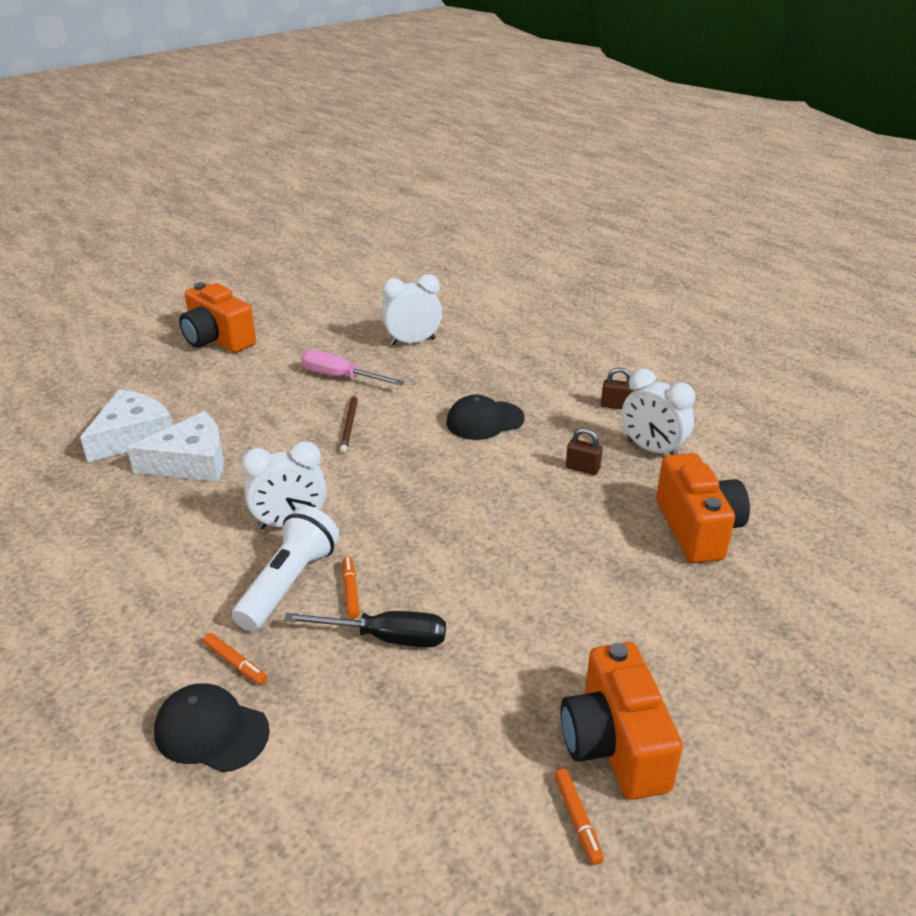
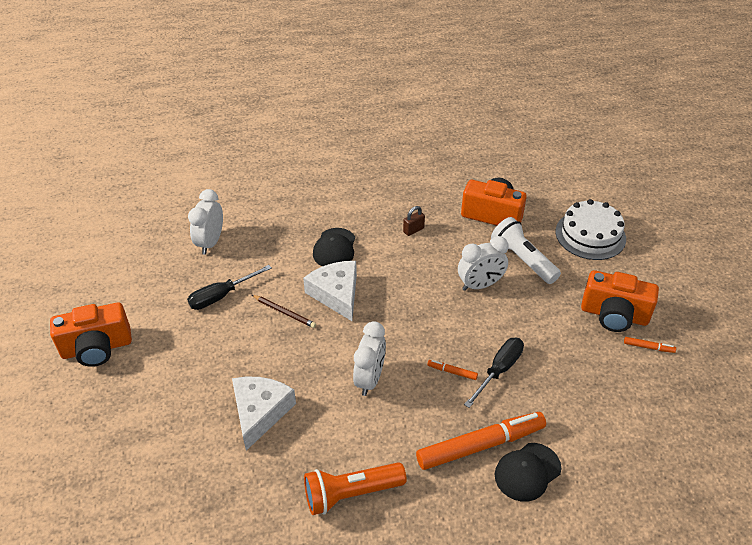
camera: 60 degrees left, 10 degrees up
white cheese [80,389,173,462] -> white cheese moved to [303,261,357,321]
orange marker [203,633,267,685] -> orange marker [416,412,546,470], size x2.46
white flashlight [232,506,339,631] -> white flashlight moved to [491,217,561,284]
pink screwdriver [301,350,405,385] -> black screwdriver [187,265,272,310]
brown padlock [601,367,634,409] -> none
white clock [622,369,695,455] -> white clock moved to [458,236,508,291]
none -> orange flashlight [304,462,407,515]
none -> white cake [556,199,626,260]

